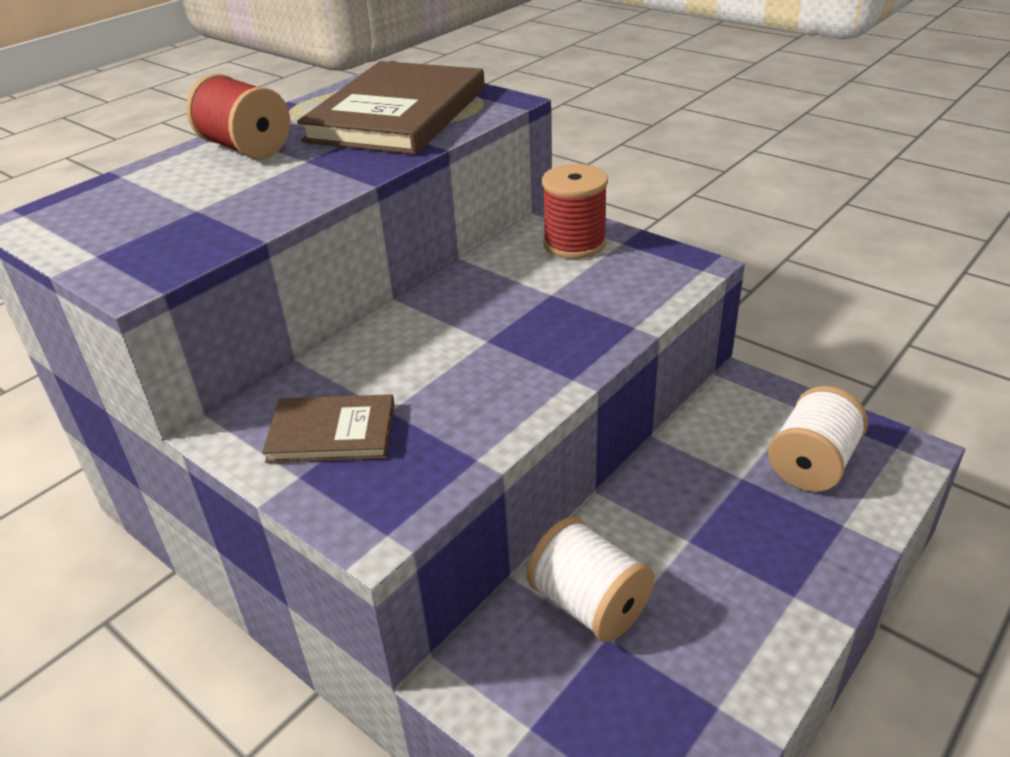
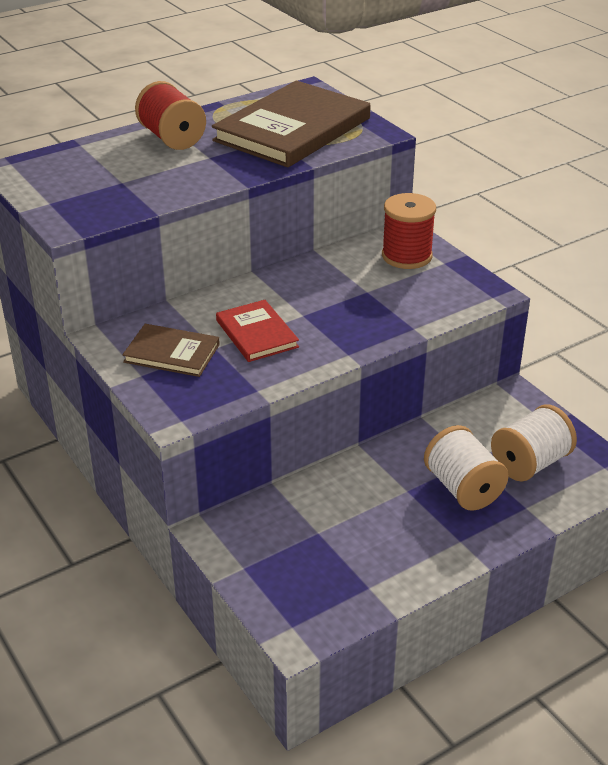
camera: 15 degrees right, 0 degrees up
white spool [527,517,654,642] -> white spool moved to [424,425,509,511]
none -> red book [216,300,299,362]

